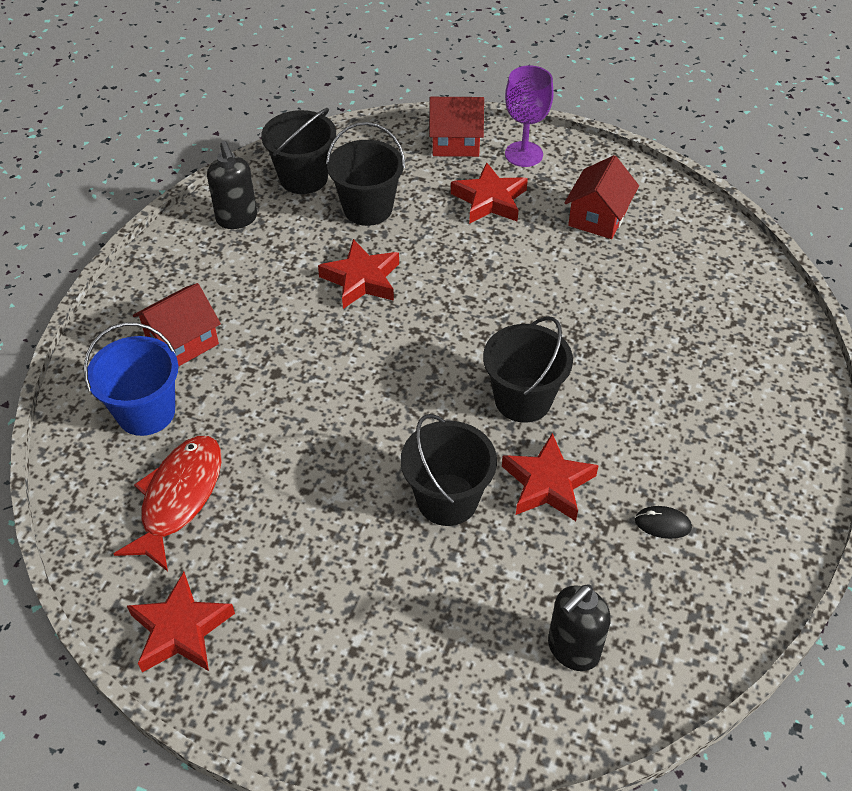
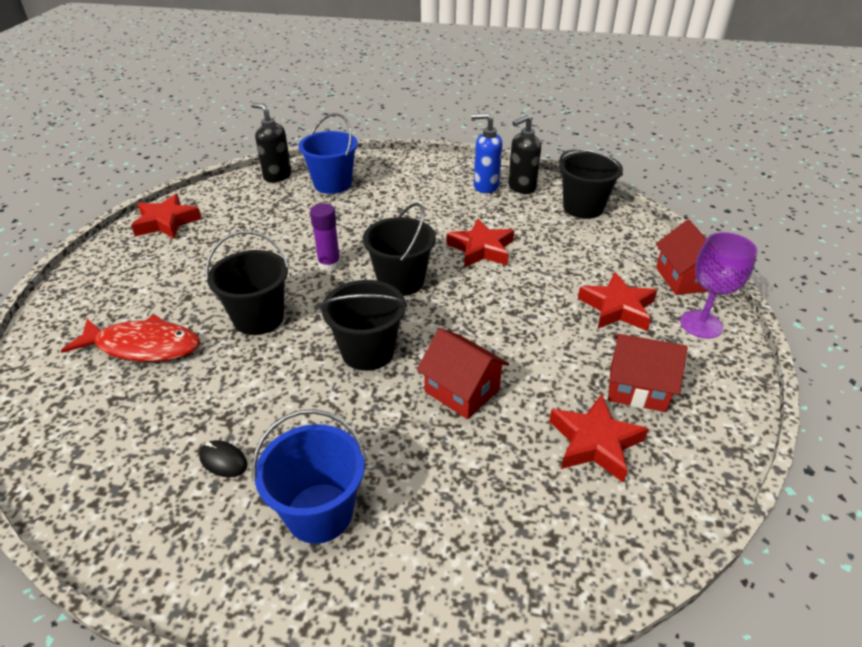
camera: 80 degrees right, 10 degrees down
red fish [114,436,222,571] -> red fish moved to [61,314,200,362]
red house [133,283,221,367] -> red house moved to [417,328,509,419]
black bucket [326,122,405,226] -> black bucket moved to [363,203,436,296]
red star [502,433,599,521] -> red star moved to [549,394,648,483]
black soap dispenser [548,584,611,671] -> black soap dispenser moved to [251,103,292,182]
black mouse [635,506,692,539] -> black mouse turned 60 degrees counterclockwise [199,440,248,478]
none -> blue bucket [252,409,366,544]
none -> purple glue stick [310,203,341,272]
none -> blue soap dispenser [471,113,502,193]

